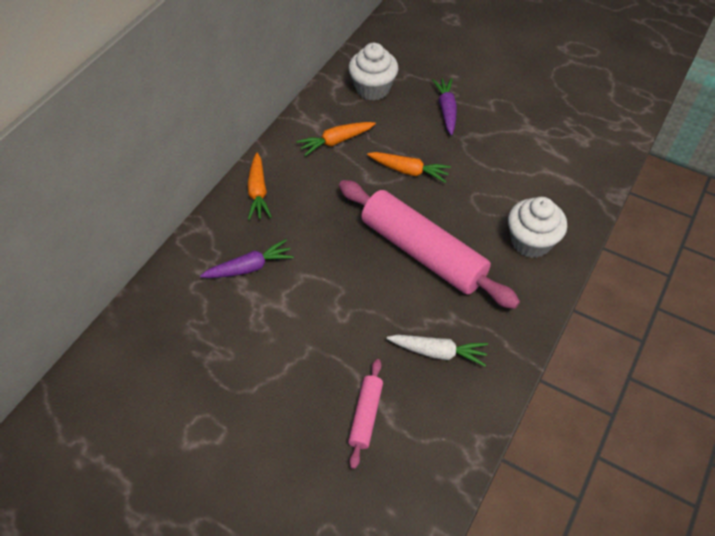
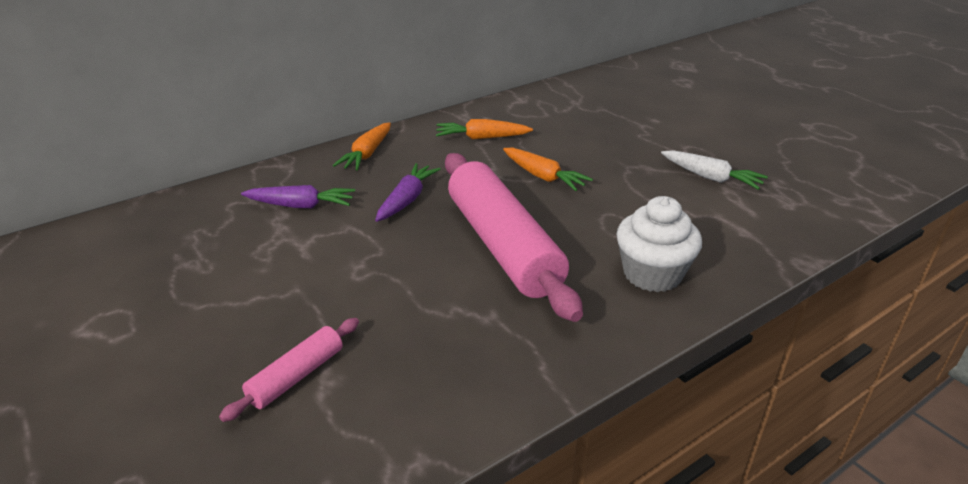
camera: 25 degrees right, 20 degrees down
white cupcake [349,43,398,100] -> none
white carrot [387,335,488,366] -> white carrot moved to [661,150,768,190]
purple carrot [432,78,457,135] -> purple carrot moved to [375,163,441,222]

